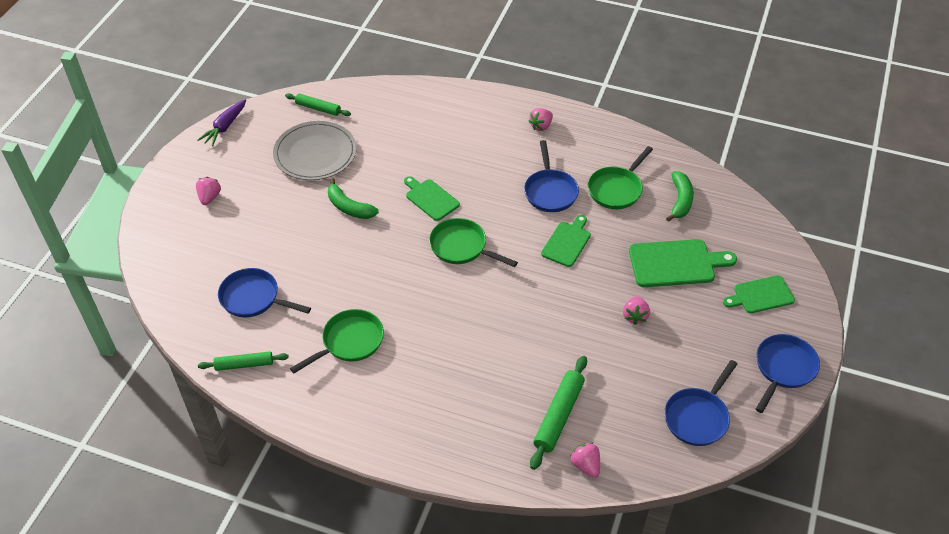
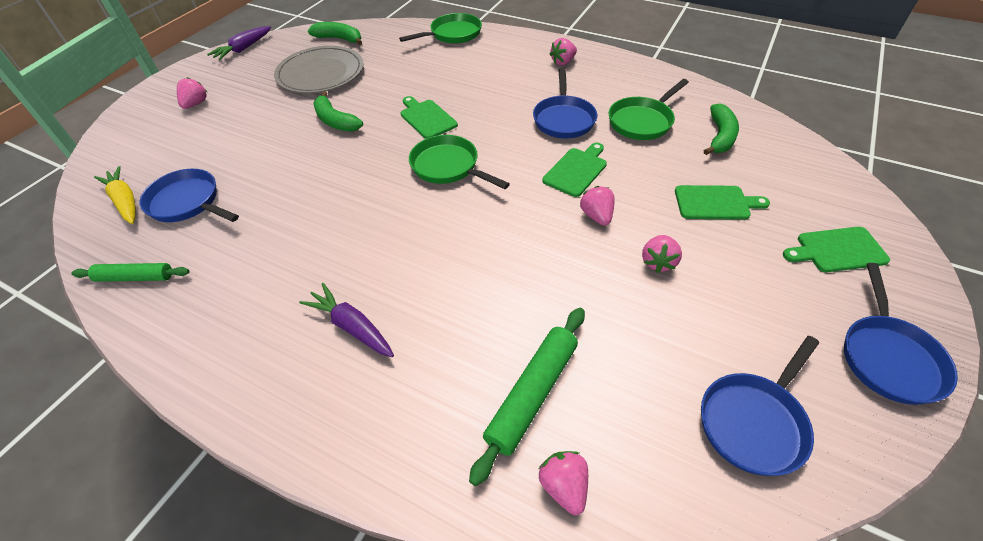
camera: 10 degrees right, 0 degrees up
green rolling pin [285,93,351,116] -> green banana [308,22,362,45]
green pan [290,309,384,373] -> green pan moved to [399,13,482,44]
green cutting board [629,239,737,287] -> green cutting board [675,185,770,220], size x0.65
blue pan [756,334,820,413] -> blue pan turned 150 degrees clockwise [844,263,958,405]
none -> yellow carrot [94,166,136,224]
none -> purple carrot [299,283,394,357]
none -> pink strawberry [580,186,615,226]

